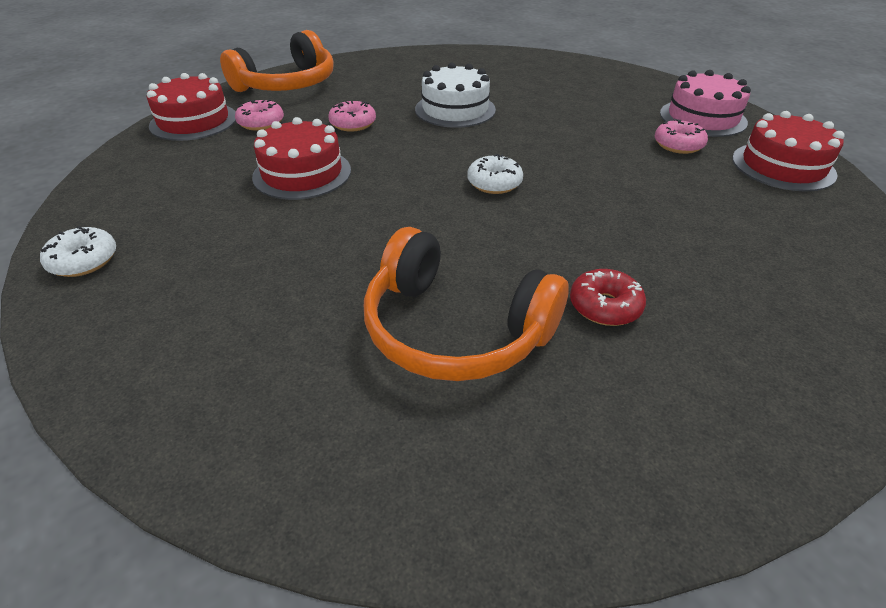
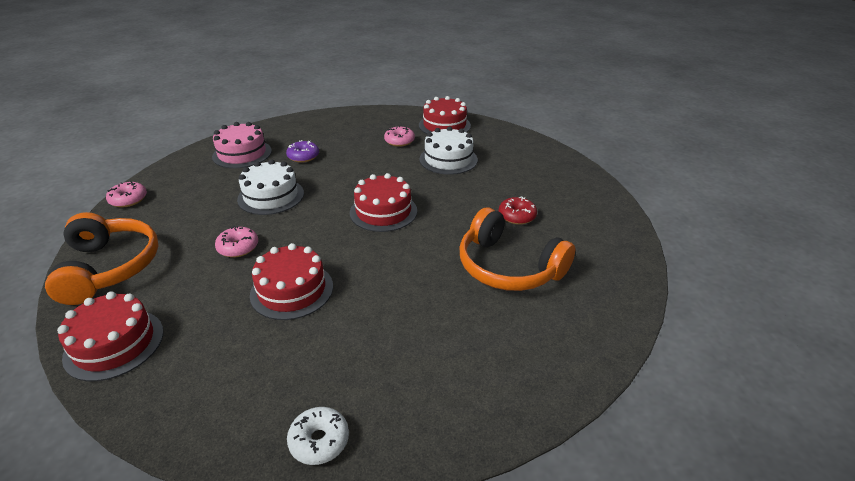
camera: 65 degrees left, 5 degrees down
pink donut [235,99,284,131] -> pink donut moved to [106,181,147,207]
orange headphones [364,227,568,381] -> orange headphones turned 75 degrees clockwise [460,207,575,291]
white donut [467,154,523,194] -> red cake [350,173,417,232]
pink cake [660,70,751,137] -> pink cake moved to [212,122,272,168]
none -> purple donut [286,140,319,163]
none -> white cake [419,126,478,175]

